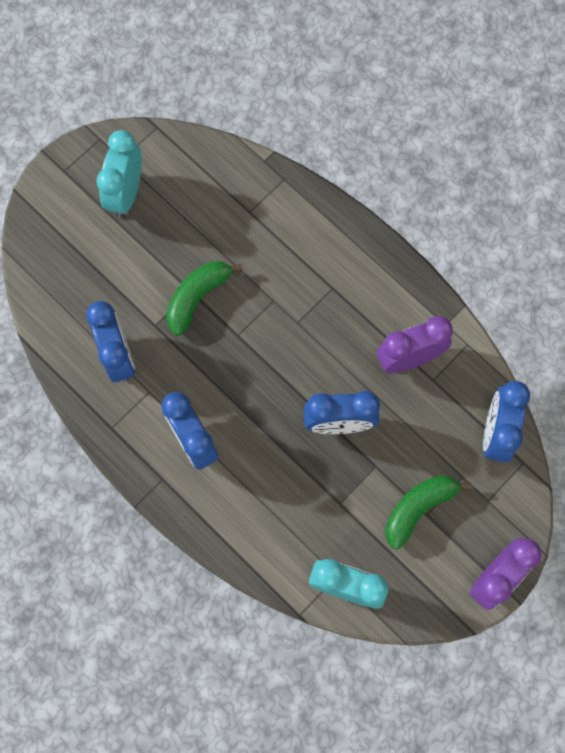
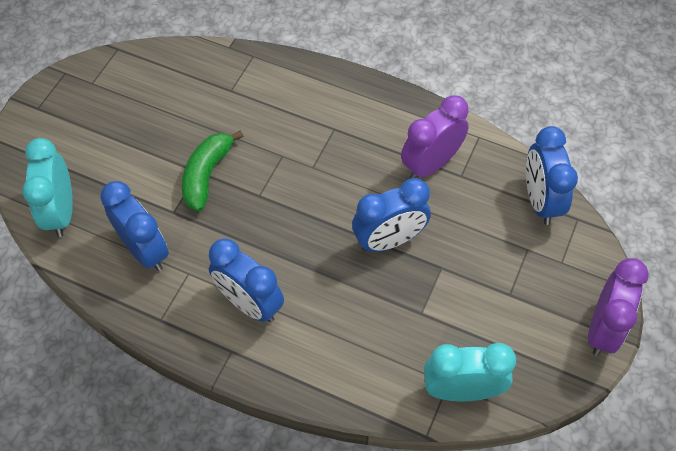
camera: 20 degrees left, 15 degrees down
turquoise clock [96,130,142,217] -> turquoise clock moved to [22,138,73,237]
green banana [385,475,472,549] -> none

